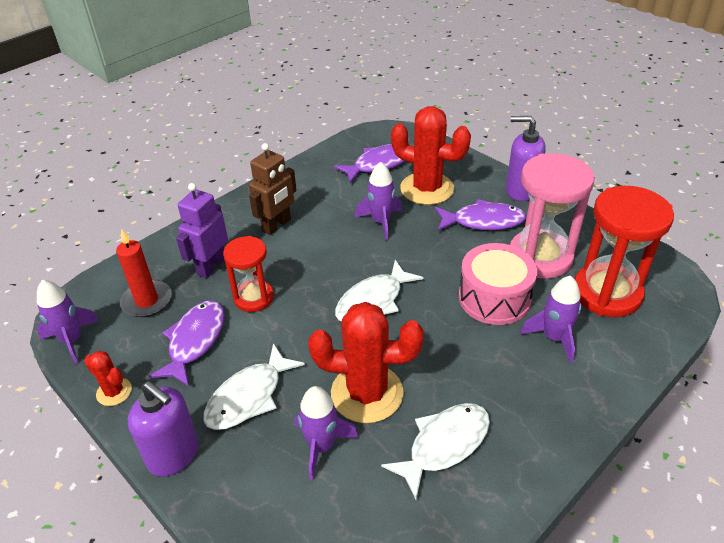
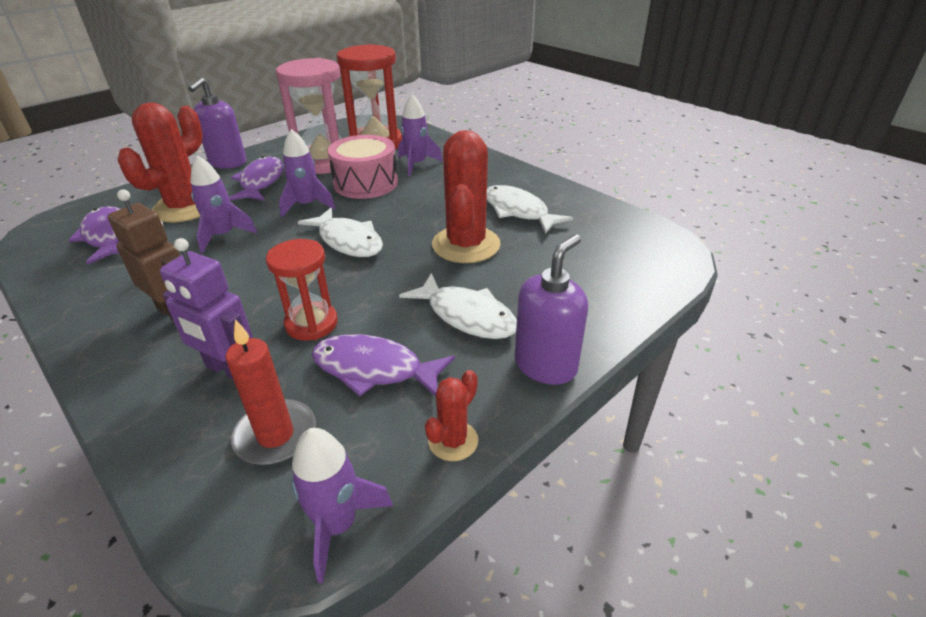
camera: 90 degrees left, 5 degrees down
purple rocket [295,386,359,481] -> purple rocket moved to [279,129,335,217]

